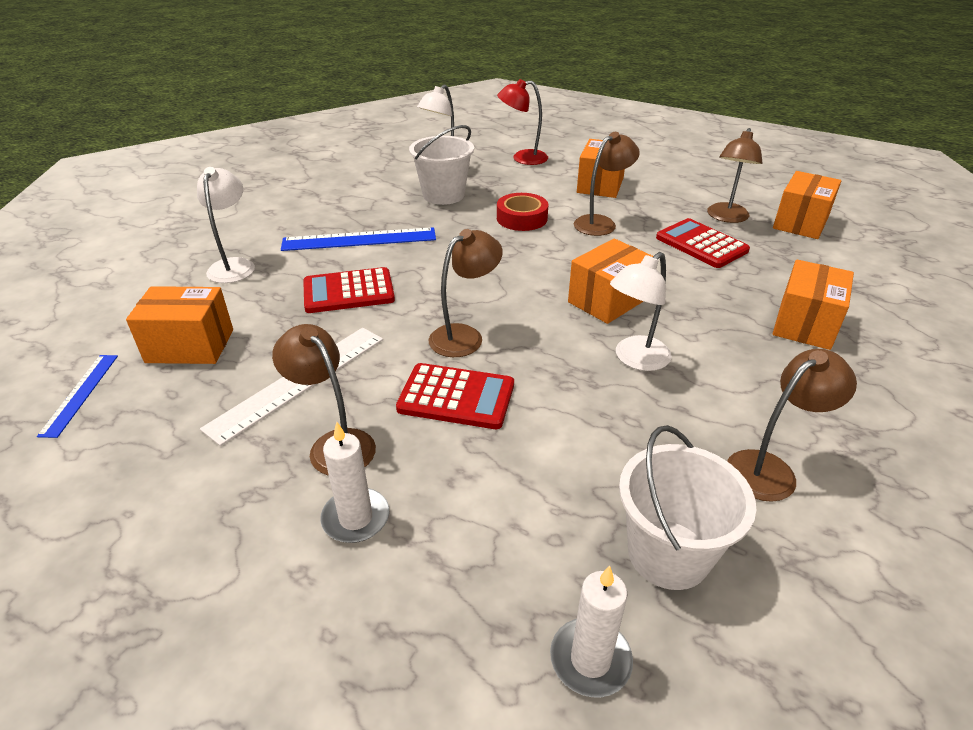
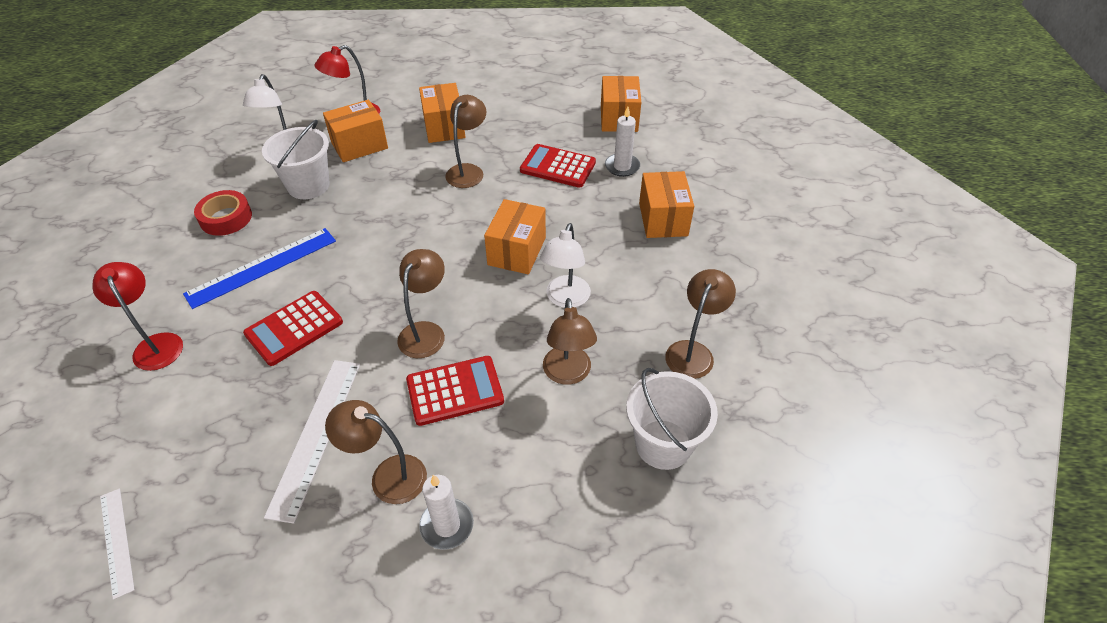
camera: 30 degrees left, 10 degrees up
blue ruler [37,355,118,438] -> white ruler [100,488,135,600]
orange box [126,286,233,364] -> orange box moved to [323,100,388,162]
white lamp [197,167,255,283] -> red lamp [92,262,183,371]
red tape [497,193,548,231] -> red tape moved to [194,190,252,236]
white candle [550,566,633,697] -> white candle moved to [605,107,640,177]
brown lamp [707,128,762,223] -> brown lamp moved to [543,298,597,385]

